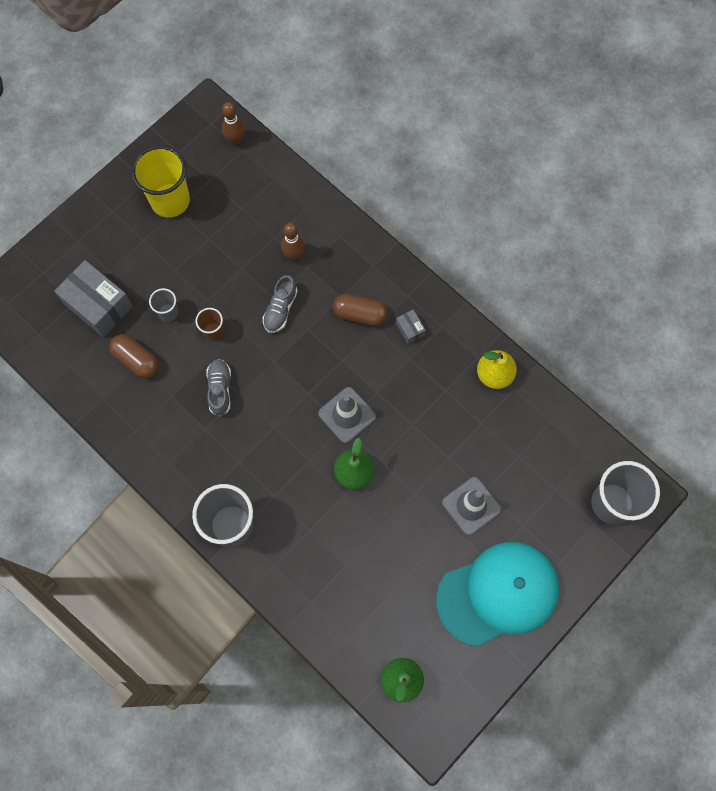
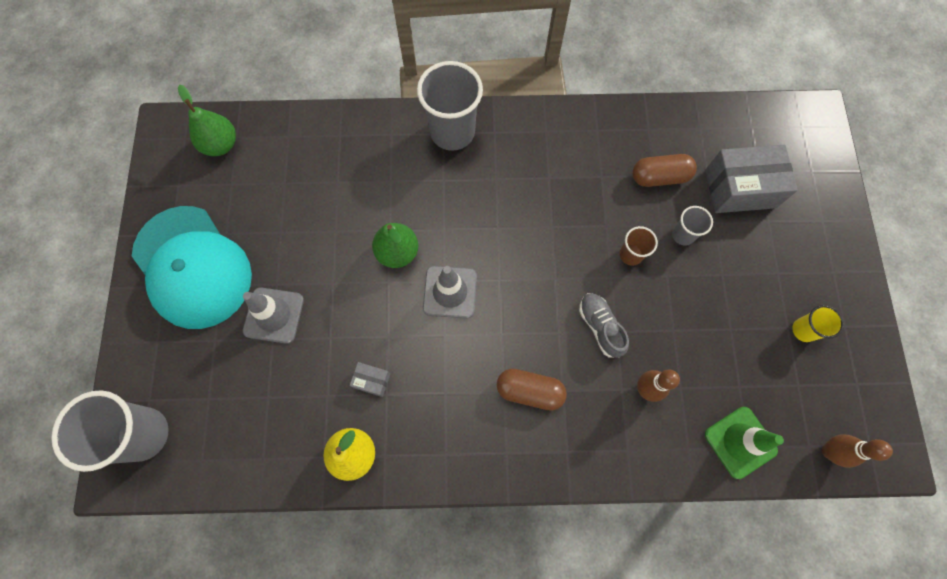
camera: 135 degrees right, 0 degrees up
yellow cup [131,145,190,217] -> yellow cup [792,305,844,342], size x0.49
grey shoe [206,359,231,417] -> none
brown capsule [333,294,388,326] -> brown capsule turned 45 degrees clockwise [497,369,567,411]
grey box [396,309,426,344] -> grey box moved to [350,362,390,397]
turquoise cap [436,542,559,647] -> turquoise cap turned 60 degrees counterclockwise [132,206,252,329]
none -> green traffic cone [705,407,784,479]

